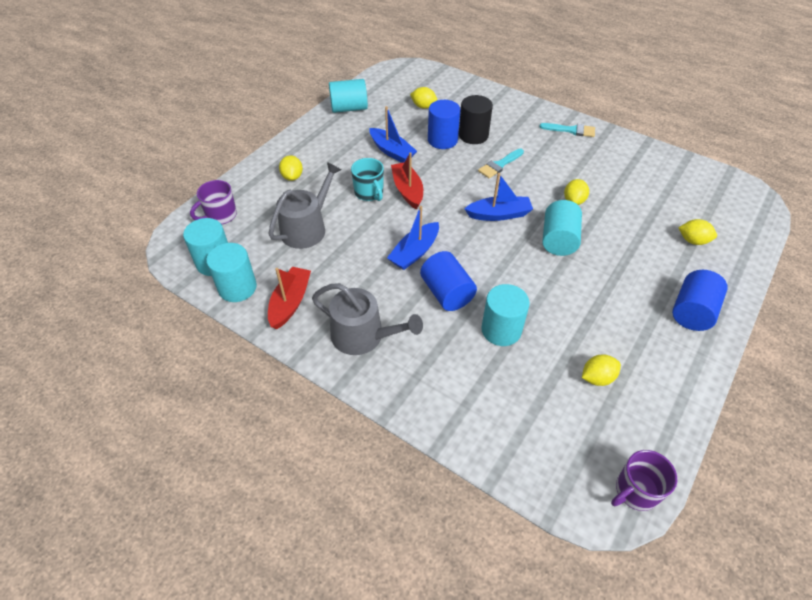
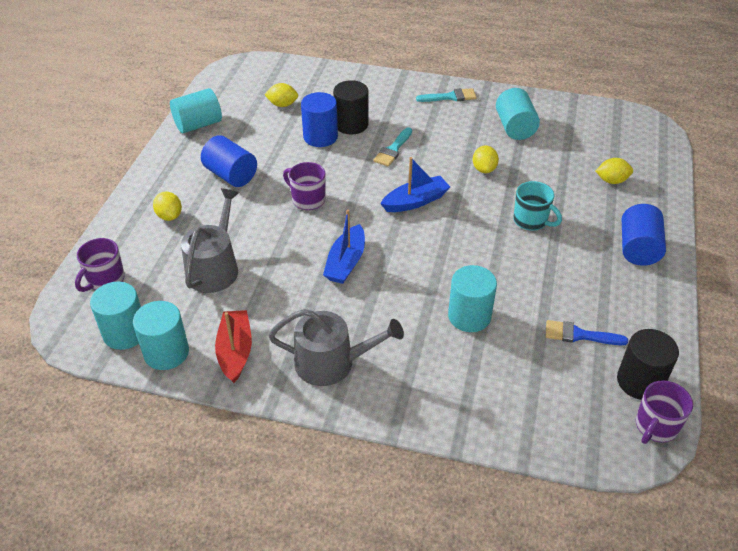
camera: 20 degrees left, 5 degrees down
turquoise mug [351,158,384,201] -> turquoise mug moved to [513,181,562,231]
blue boat [369,106,417,163] -> none
red boat [391,152,423,209] -> purple mug [283,162,326,210]
blue cylinder [420,251,477,311] -> blue cylinder moved to [201,135,257,187]
turquoise cylinder [542,200,582,256] -> turquoise cylinder moved to [496,88,540,140]
yellow lemon [582,354,621,386] -> blue brush [546,320,628,345]
none -> black cylinder [617,329,679,400]

